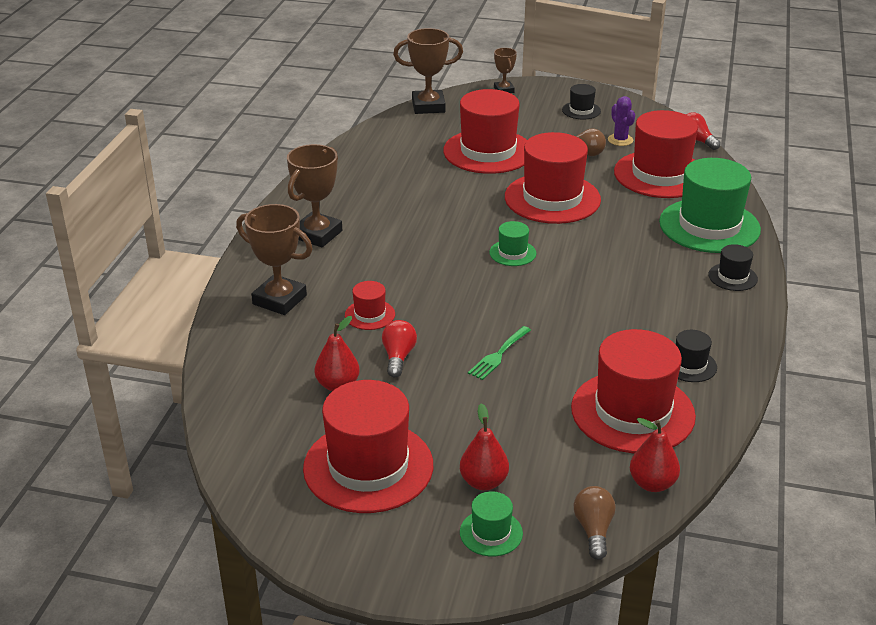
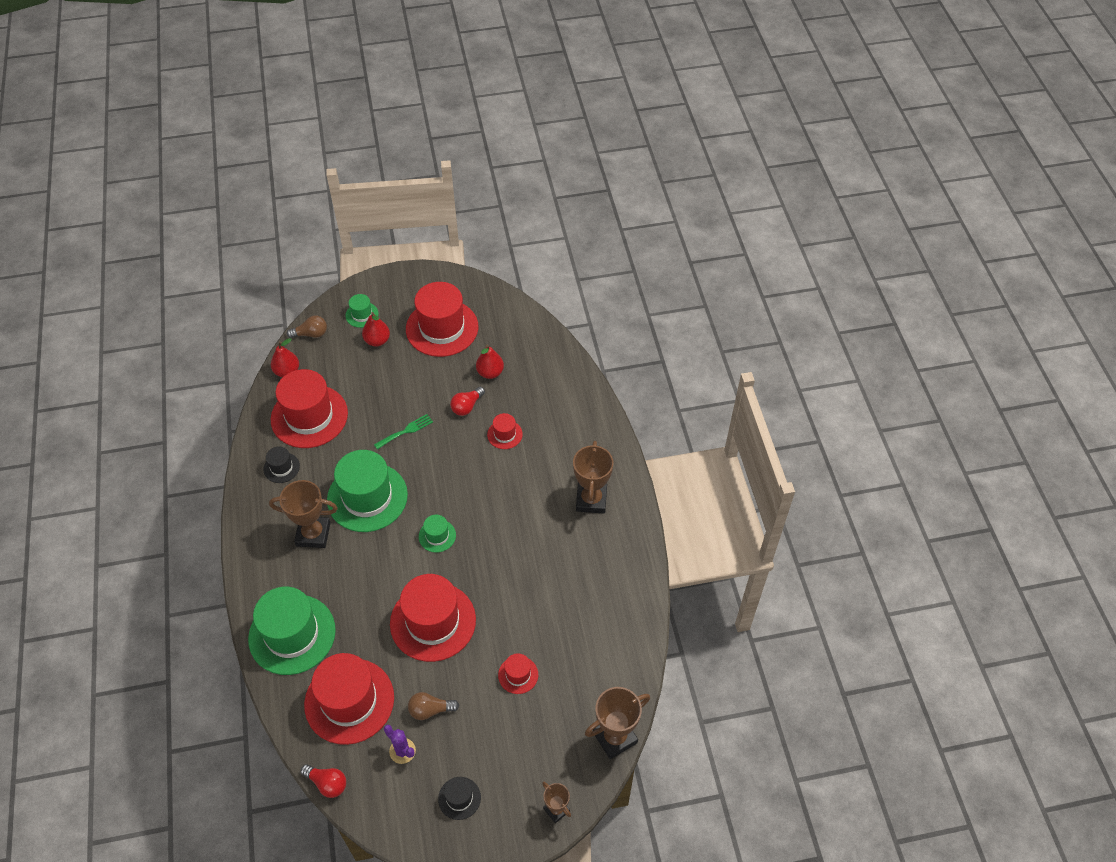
camera: 155 degrees right, 20 degrees up
brown trophy [236,204,313,315] -> brown trophy moved to [269,480,338,548]
red light bulb [382,320,417,377] -> red light bulb turned 60 degrees clockwise [450,387,485,416]
red hat [443,89,527,174] -> red hat [498,653,538,694], size x0.46
green fork [468,326,531,380] -> green fork turned 45 degrees clockwise [374,414,433,449]
brown light bulb [574,486,616,560] -> brown light bulb turned 75 degrees counterclockwise [287,315,327,338]
black hat [708,244,758,291] -> none
none -> green hat [327,450,408,532]

